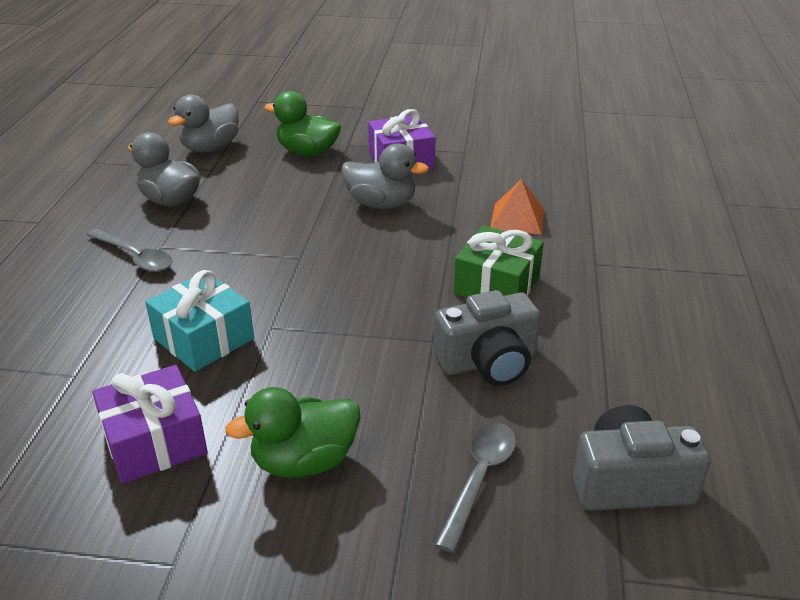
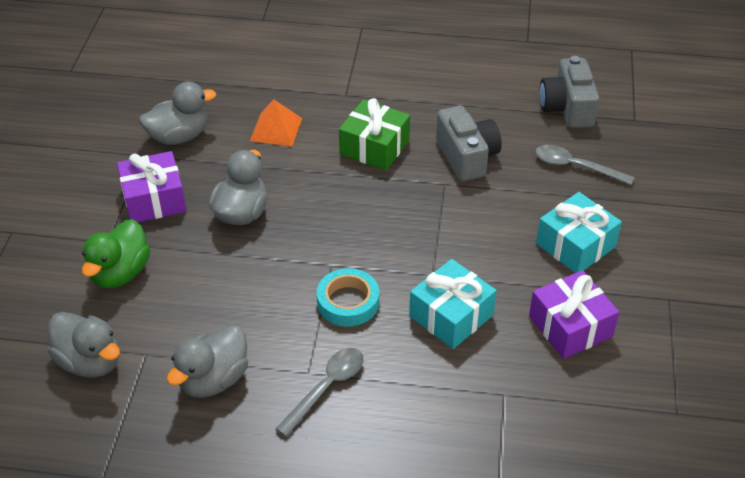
camera: 90 degrees left, 10 degrees up
green duck [225,387,361,478] -> turquoise gift [536,192,622,273]
none -> grey duck [139,81,216,145]
none -> turquoise tape [317,268,379,326]

